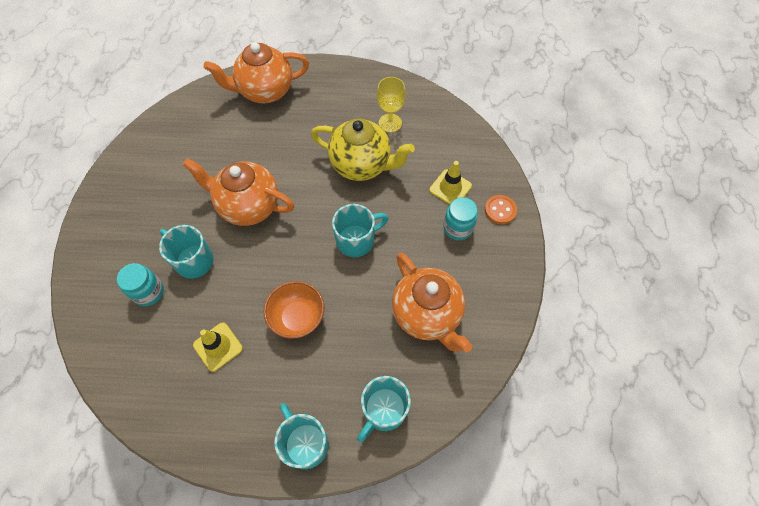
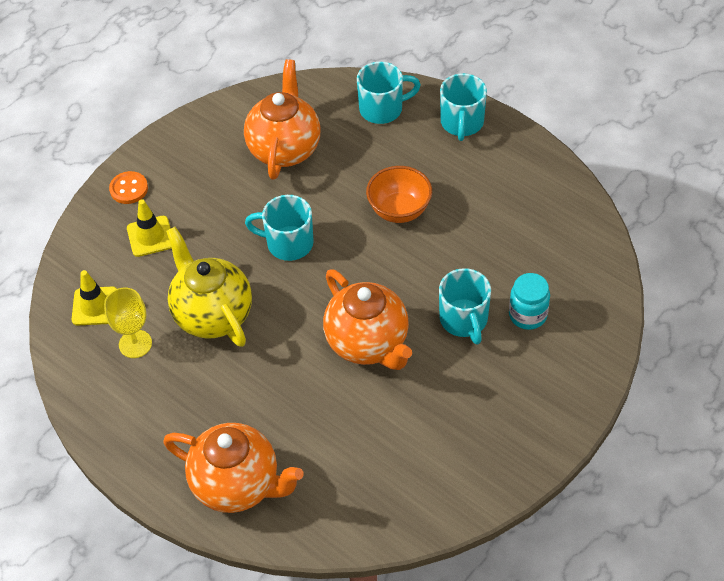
camera: 140 degrees left, 10 degrees down
yellow traffic cone [193,322,243,372] -> yellow traffic cone moved to [72,270,117,325]
turquoise jar [443,197,478,240] -> none

